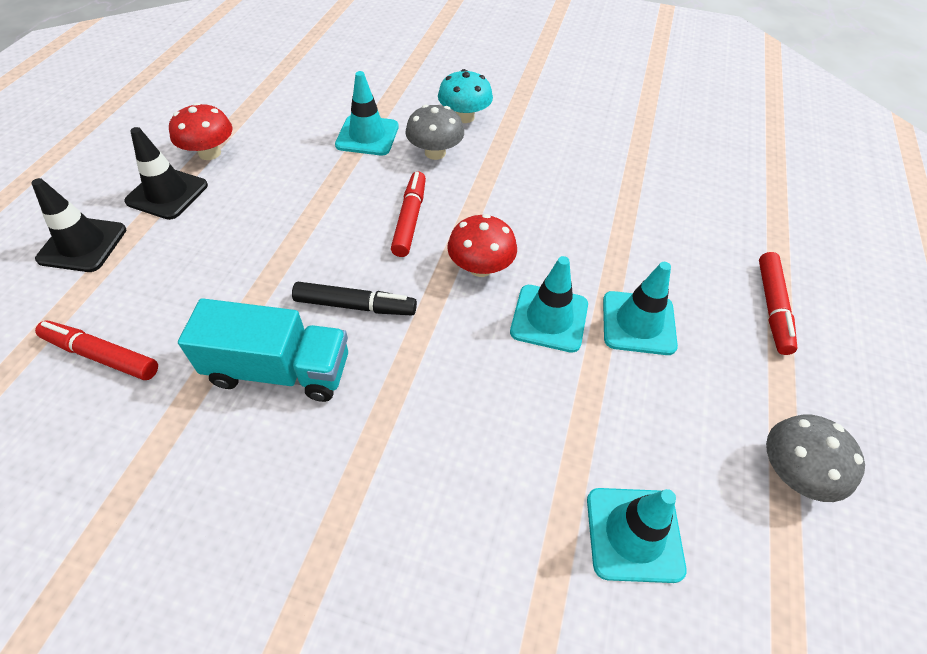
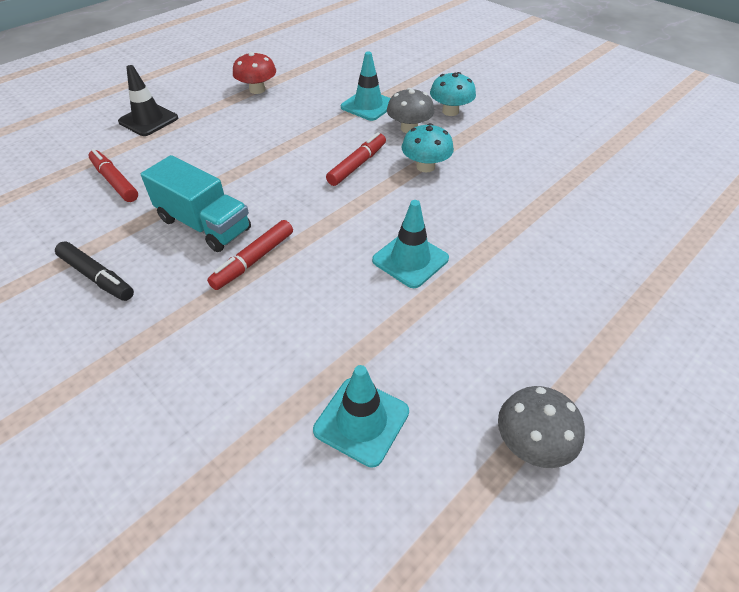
camera: 30 degrees right, 5 degrees down
black traffic cone [124,127,208,220] -> none
black marker [292,282,417,315] -> black marker moved to [55,242,134,301]
red mushroom [447,214,517,277] -> none
turquoise traffic cone [603,262,678,355] -> none
red marker [759,252,797,355] -> red marker moved to [207,220,293,290]
none -> turquoise mushroom [402,123,454,173]

